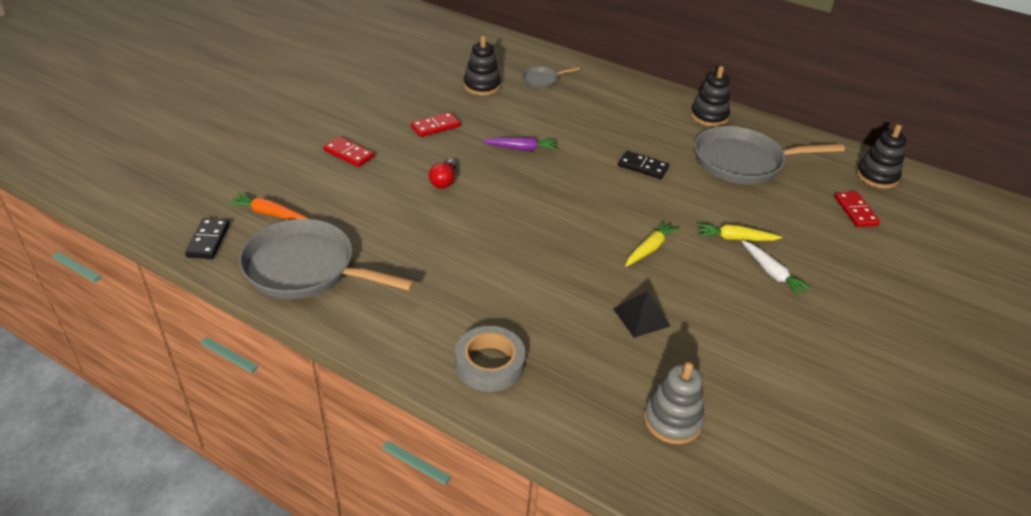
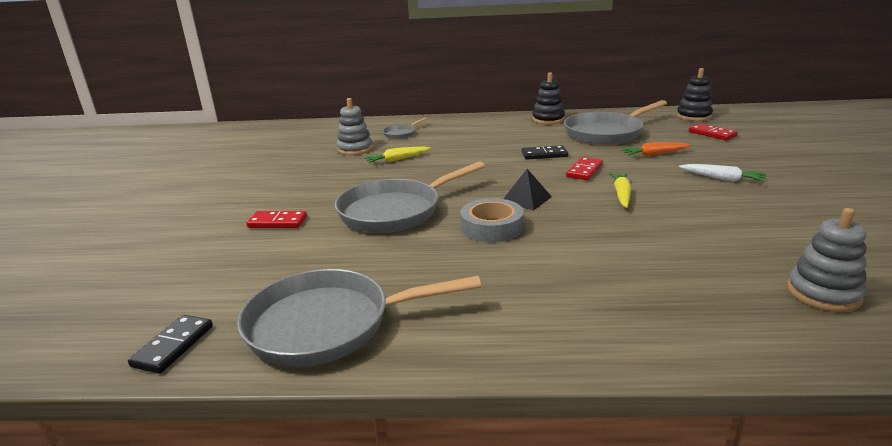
camera: 25 degrees left, 15 degrees down
black domino [185,218,230,259] -> black domino turned 45 degrees clockwise [128,315,213,374]
orange carrot [227,193,308,219] -> orange carrot moved to [621,142,691,156]
red domino [411,112,460,137] -> red domino moved to [566,157,603,180]
red light bulb [429,159,457,189] -> grey pan [335,161,485,233]
grey tape [455,326,525,392] -> grey tape moved to [460,198,524,242]
black stacking toy [463,36,501,95] -> grey stacking toy [337,98,373,155]
purple carrot [482,137,557,151] -> none
black pyramid [613,290,670,338] -> black pyramid moved to [503,169,552,210]
yellow carrot [697,224,782,241] -> yellow carrot moved to [364,146,431,163]

